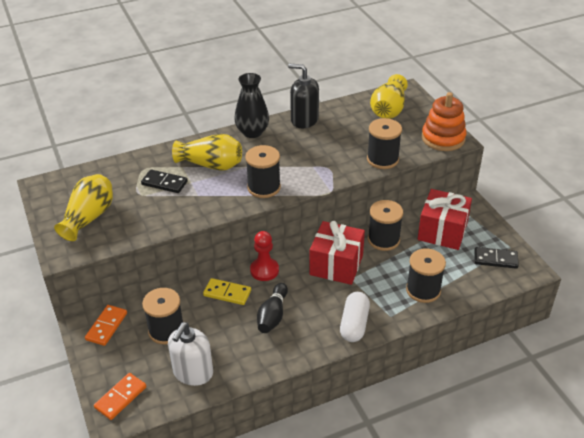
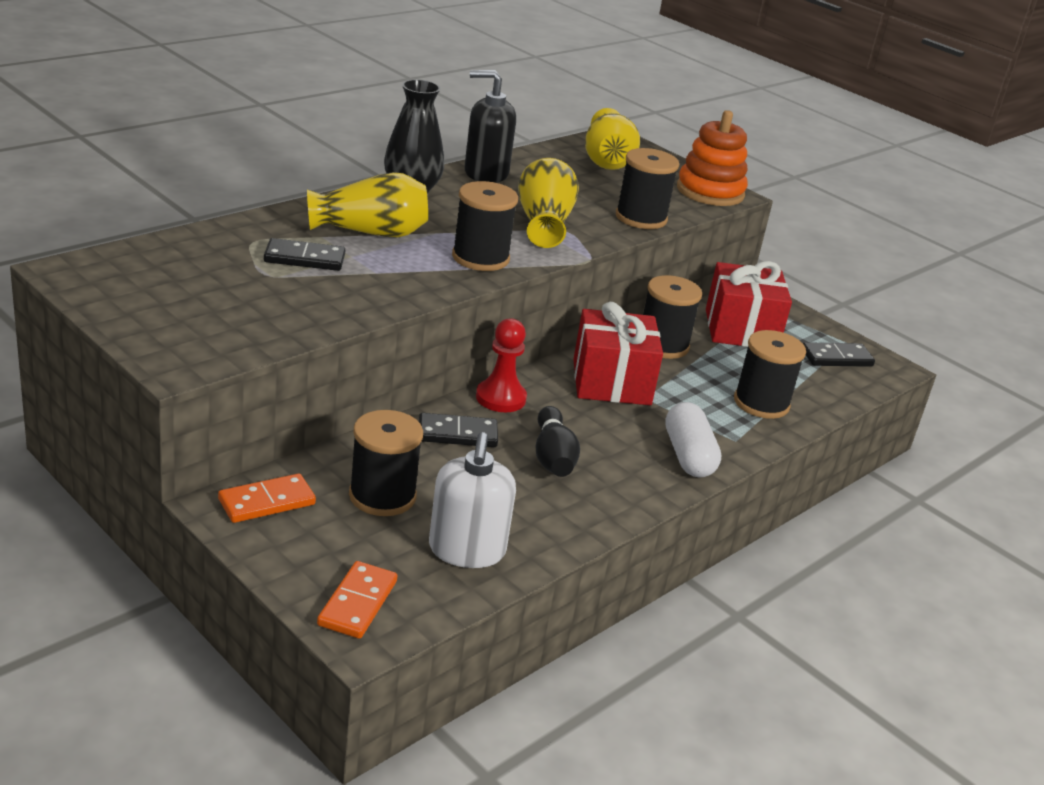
camera: 25 degrees left, 10 degrees down
yellow vase [54,174,113,241] -> yellow vase moved to [518,158,579,248]
orange domino [85,305,127,346] -> orange domino turned 60 degrees clockwise [218,473,316,523]
yellow domino [203,278,251,305] -> black domino [419,413,498,447]

